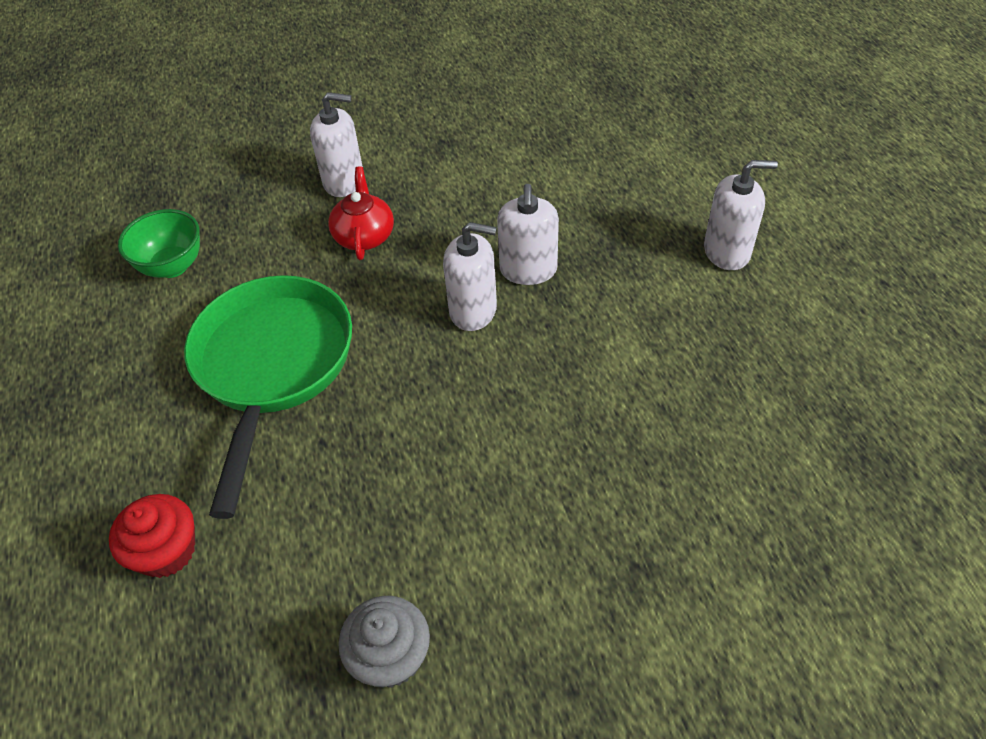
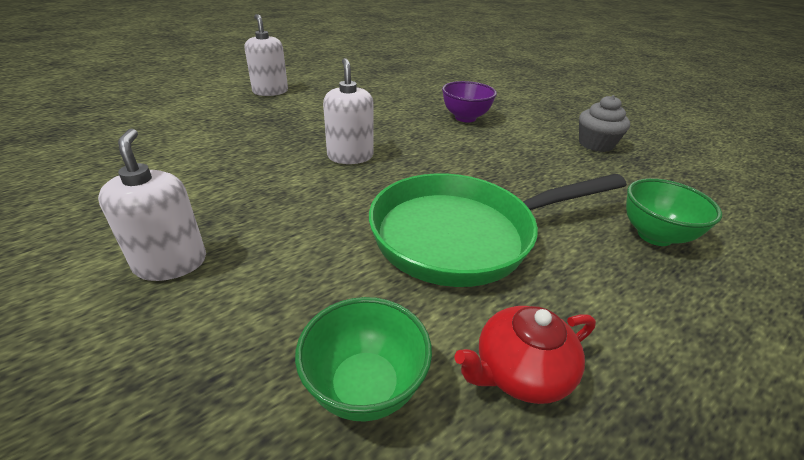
camera: 115 degrees left, 15 degrees down
red cupcake [109,494,195,578] -> green bowl [626,178,722,246]
red teapot [328,166,394,260] -> red teapot moved to [454,306,596,404]
white soap dispenser [497,184,559,285] -> none
none -> purple bowl [442,81,497,122]

